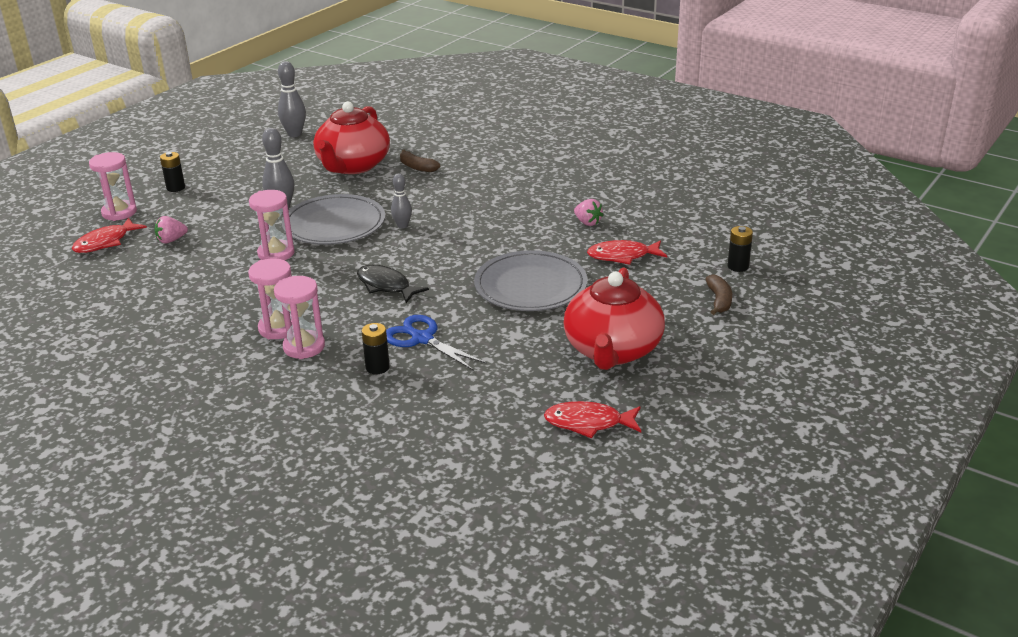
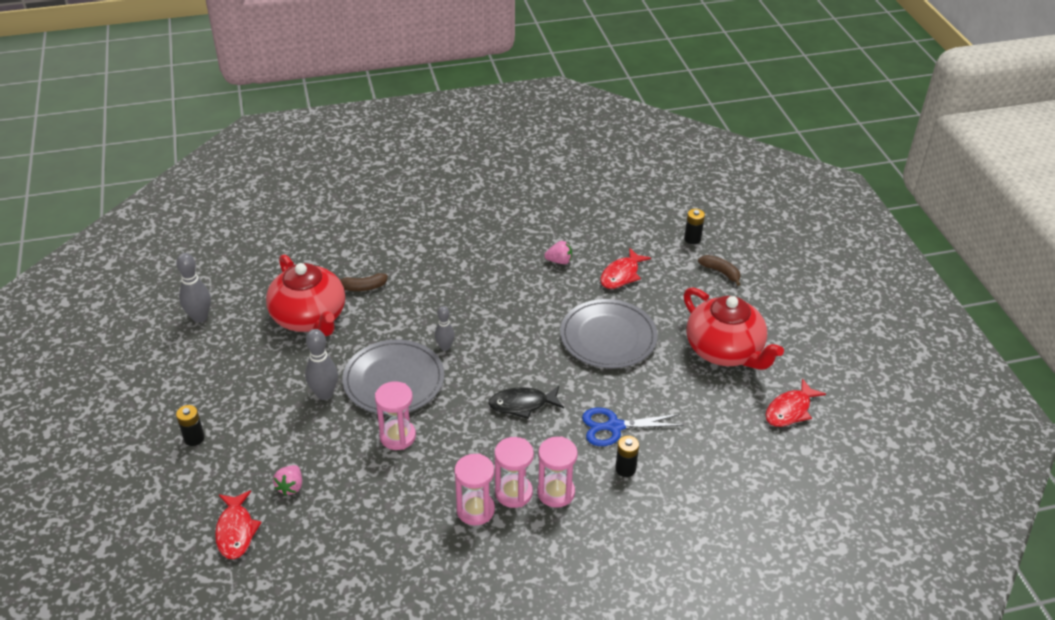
camera: 50 degrees left, 10 degrees up
pink hourglass [89,152,137,221] -> pink hourglass moved to [454,454,495,526]

